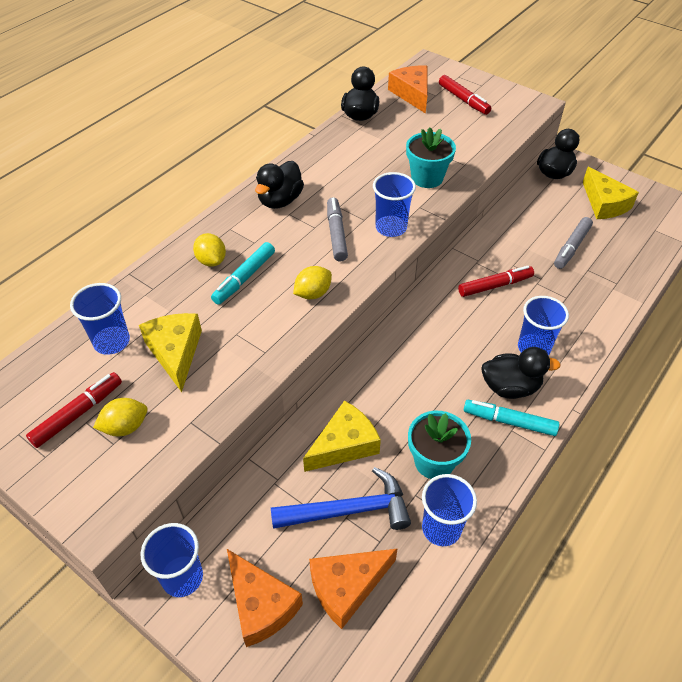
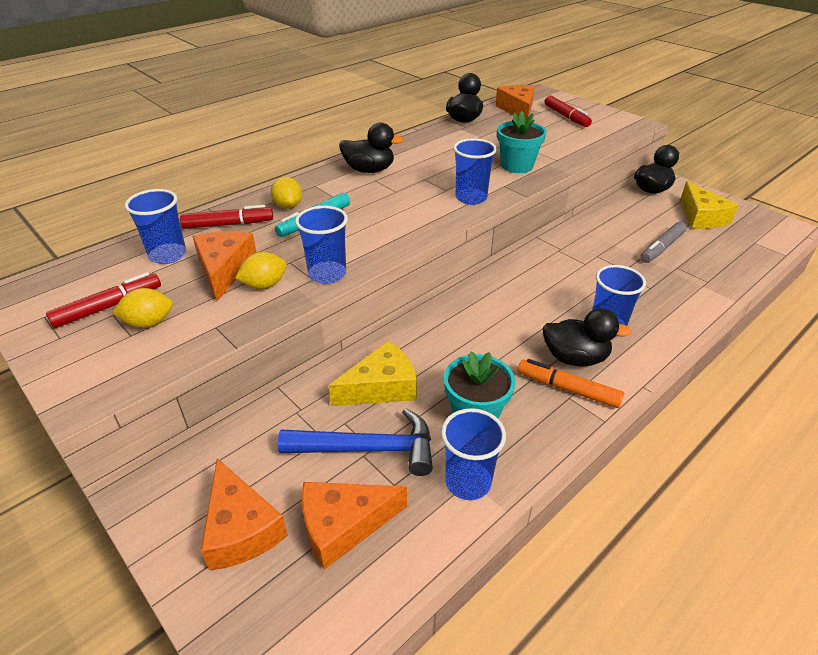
camera: 10 degrees right, 10 degrees down
yellow cheese [139,313,202,392] -> orange cheese [192,231,257,301]
blue cup [141,523,203,597] -> blue cup moved to [295,206,348,284]
black duck [255,161,304,209] -> black duck turned 120 degrees counterclockwise [339,123,404,173]
yellow lemon [293,266,332,299] -> yellow lemon moved to [235,252,287,289]
grey marker [327,197,348,261] -> none
red marker [458,266,534,297] -> red marker moved to [180,205,273,229]
turquoise marker [464,400,559,436] -> orange marker [518,359,624,408]

